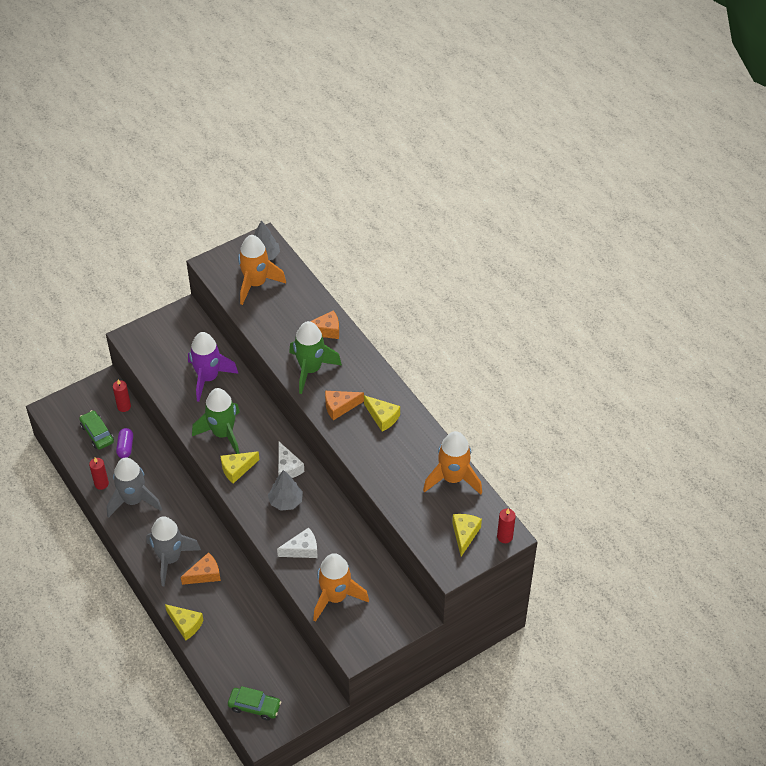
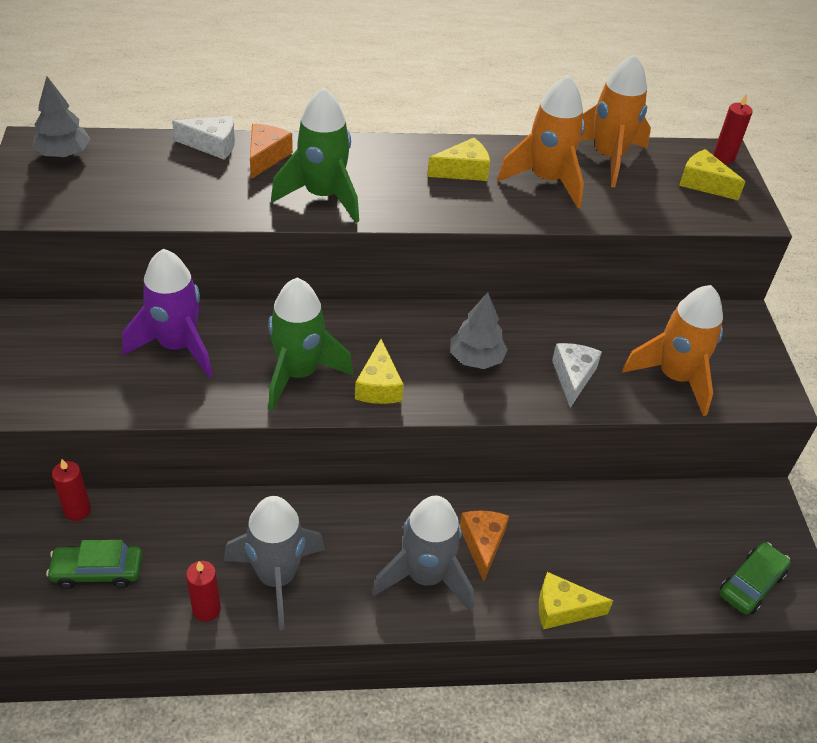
camera: 65 degrees left, 5 degrees down
purple capsule [116,428,133,458] -> none
yellow cheese [165,604,204,641] -> yellow cheese turned 150 degrees counterclockwise [539,572,613,629]
orange rocket [238,235,286,305] -> orange rocket moved to [497,75,585,208]
white cheese [278,442,304,478] -> white cheese moved to [172,116,235,160]
orange cheese [325,391,364,420] -> none

